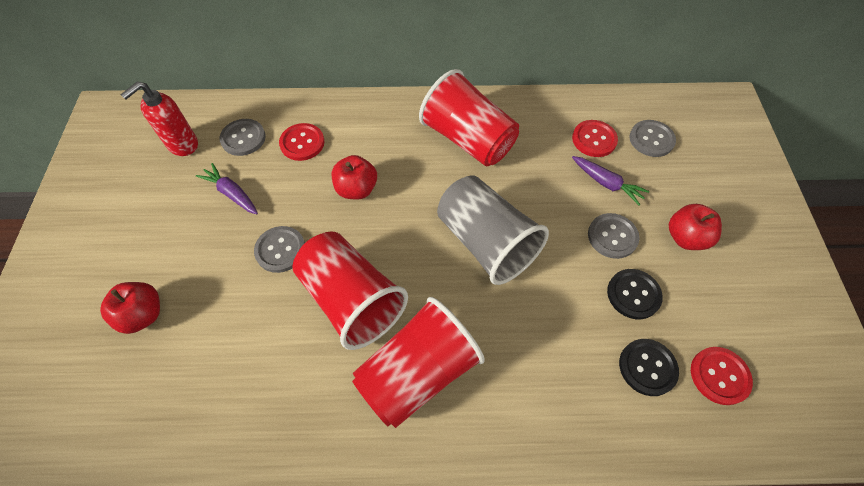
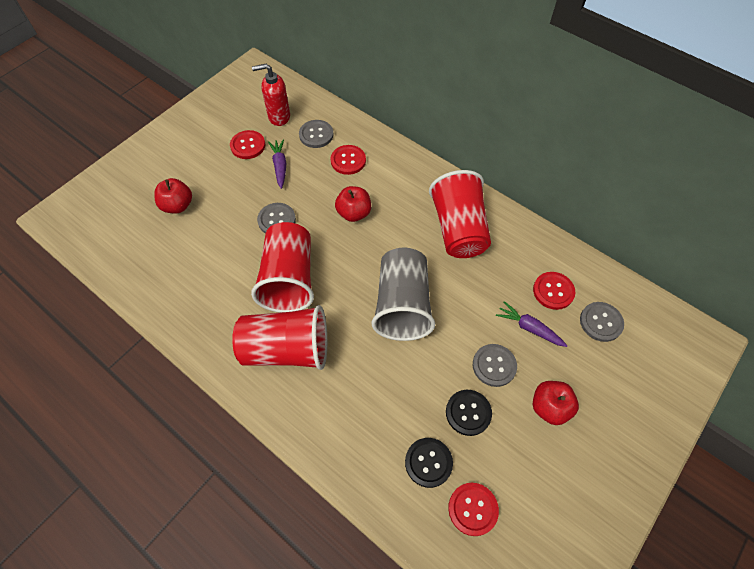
camera: 40 degrees right, 0 degrees up
purple carrot [572,156,649,206] -> purple carrot turned 135 degrees clockwise [496,301,567,347]
none -> red button [230,130,265,159]

